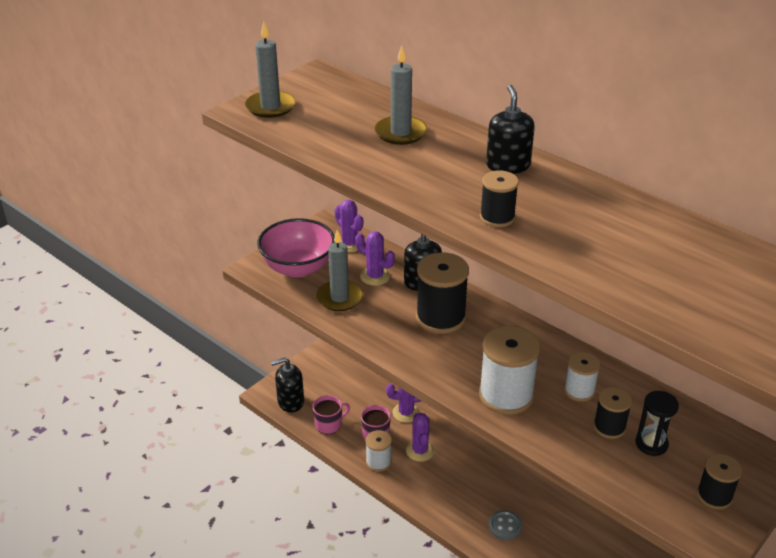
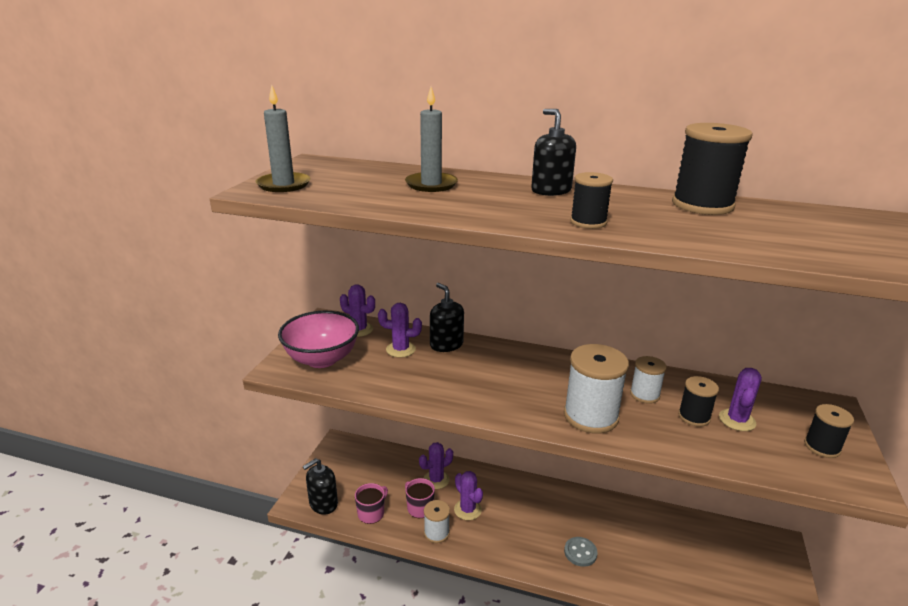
camera: 25 degrees left, 10 degrees down
grey candle [316,230,363,311] -> none
black spool [416,252,469,334] -> black spool moved to [672,123,753,215]
black hourglass [636,391,679,456] -> purple cactus [719,368,762,431]

